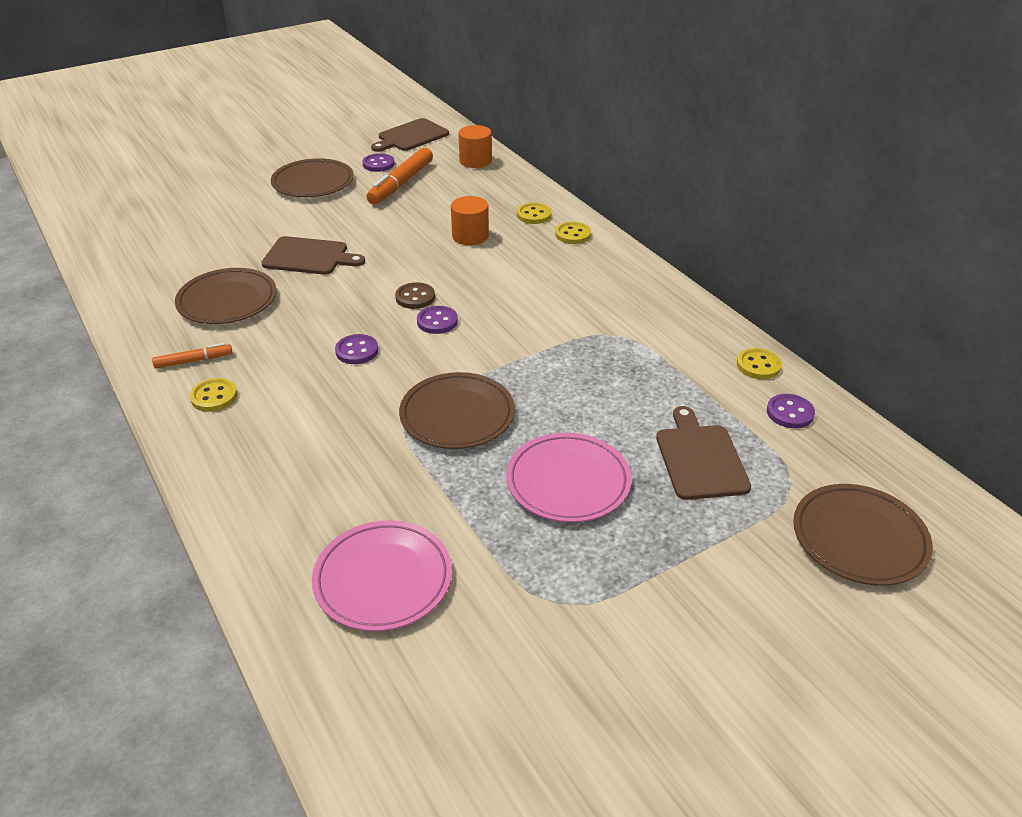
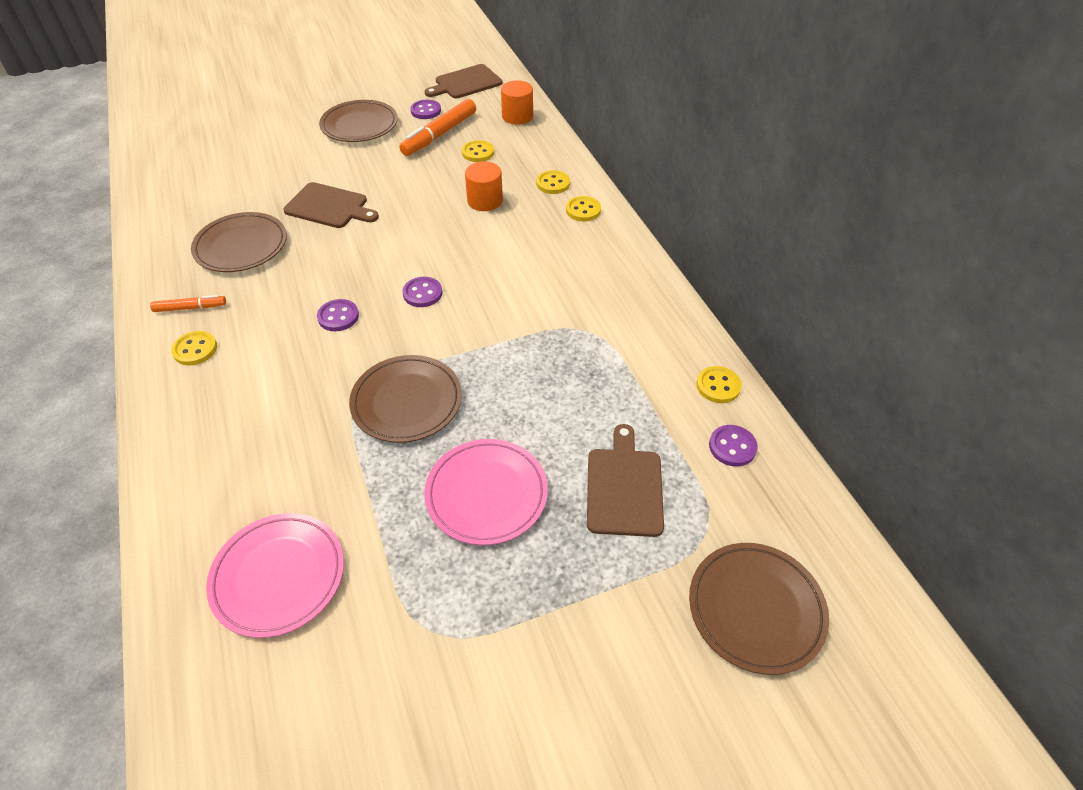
camera: 10 degrees right, 10 degrees up
brown button [395,282,435,309] -> none
none -> yellow button [462,140,494,162]

